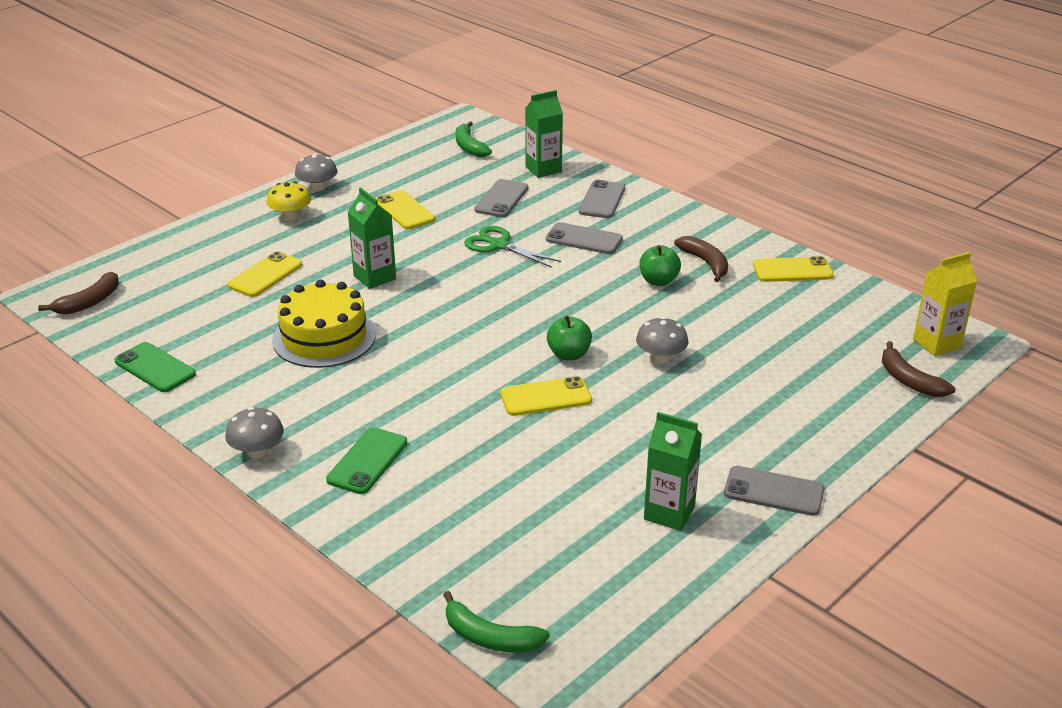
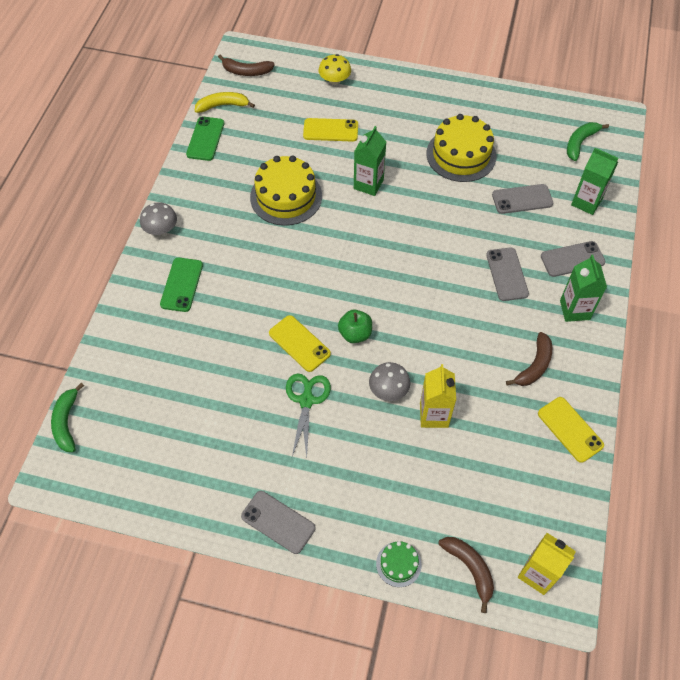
camera: 60 degrees right, 25 degrees up
yellow mushroom [266,182,311,220] -> yellow mushroom moved to [319,54,351,85]
grey mushroom [295,154,338,191] -> none
green phone [326,427,407,494] -> green phone turned 75 degrees counterclockwise [160,258,203,312]
yellow phone [376,190,435,229] -> yellow cake [427,114,497,182]
green scissors [464,226,561,268] -> green scissors moved to [286,374,331,458]
green apple [639,245,681,286] -> none
green carton [644,412,702,531] -> green carton moved to [560,255,607,322]
grey phone [724,466,825,516] -> grey phone turned 45 degrees counterclockwise [241,491,315,554]
brown banana [882,341,955,397] -> brown banana turned 120 degrees clockwise [439,537,494,613]
none -> yellow banana [195,92,255,113]
none -> green cake [376,541,422,587]
none -> yellow carton [420,364,456,428]

